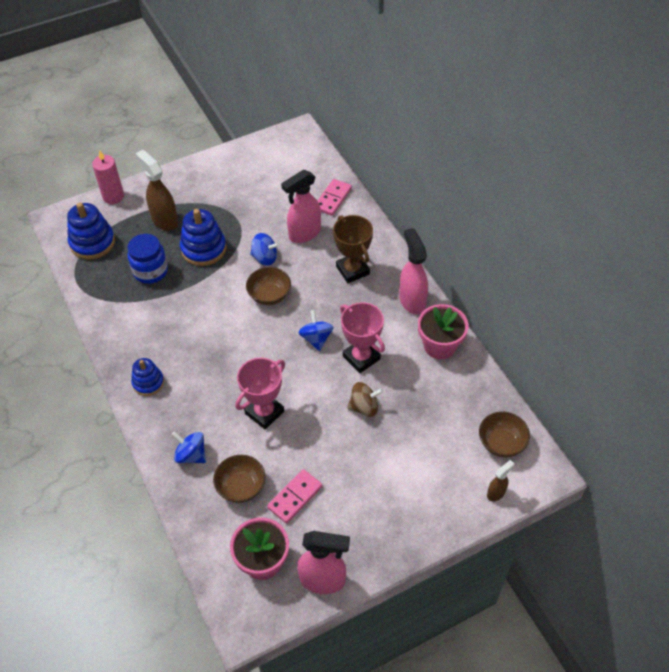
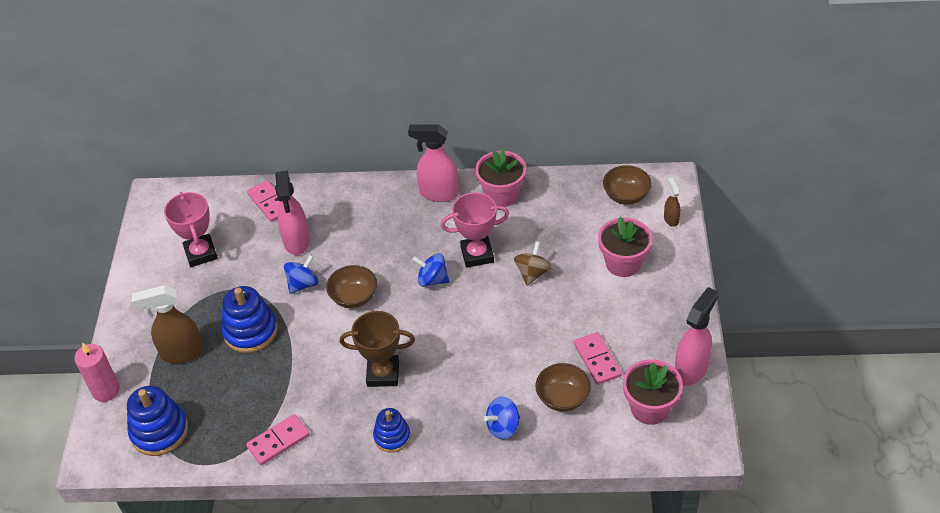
camera: 60 degrees left, 5 degrees down
blue jar [128,234,168,284] -> none
pink trophy [235,358,285,429] -> pink trophy moved to [164,192,218,267]
brown trophy [333,215,373,283] -> brown trophy moved to [340,311,415,387]
none -> pink domino [246,414,310,465]
none -> pink flower pot [598,217,652,277]

